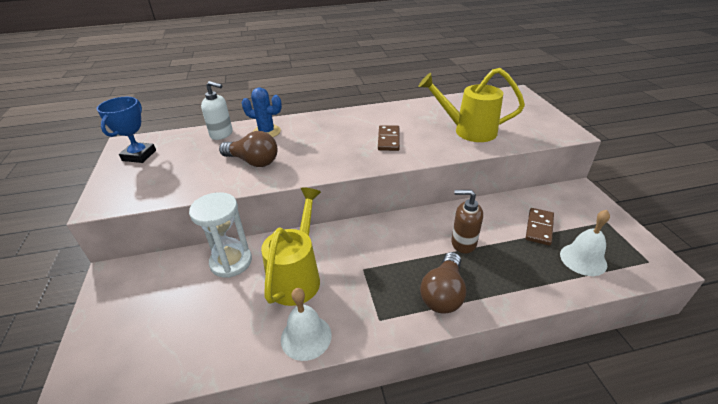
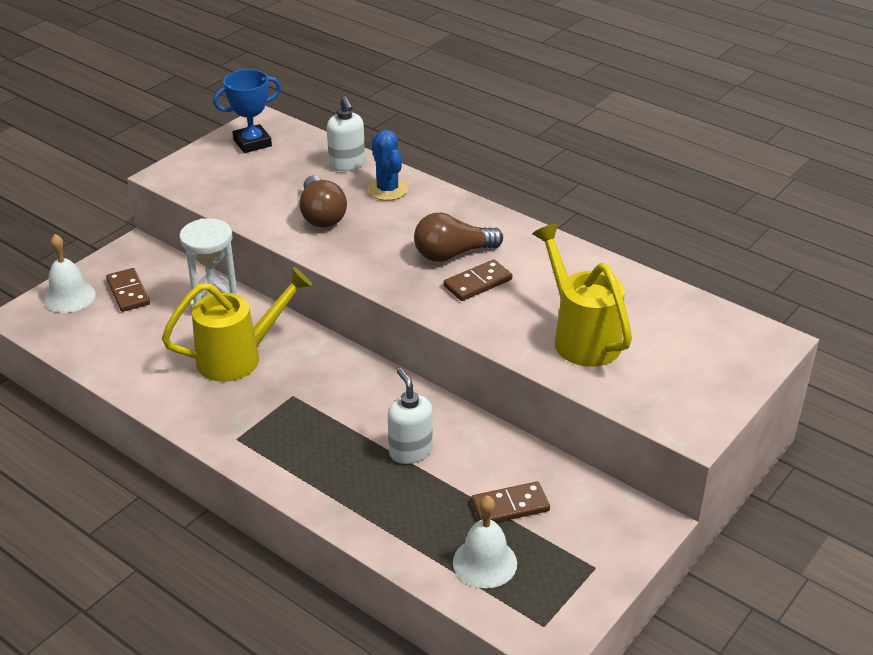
camera: 50 degrees right, 0 degrees up
white bell [281,288,332,361] -> white bell moved to [44,234,96,313]
brown light bulb [420,252,466,314] -> brown light bulb moved to [414,213,503,262]
brown soap dispenser [451,190,483,253] -> white soap dispenser [388,368,433,464]
none -> brown domino [106,268,150,312]

